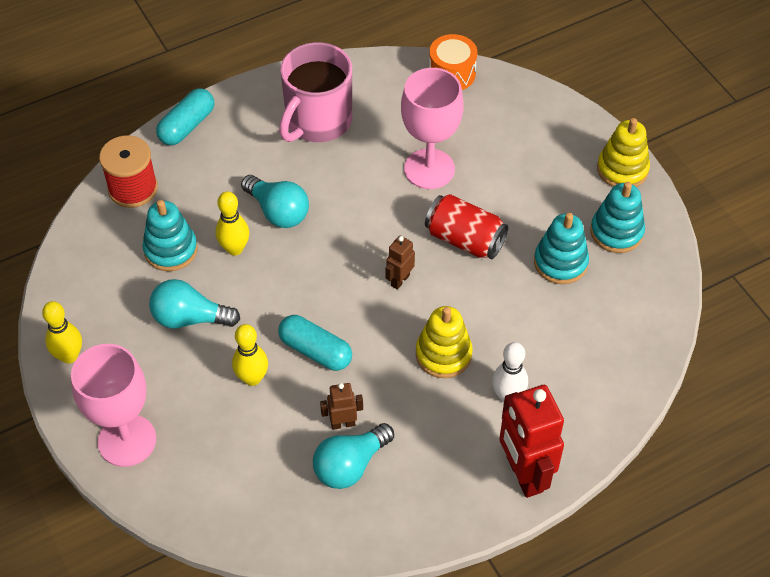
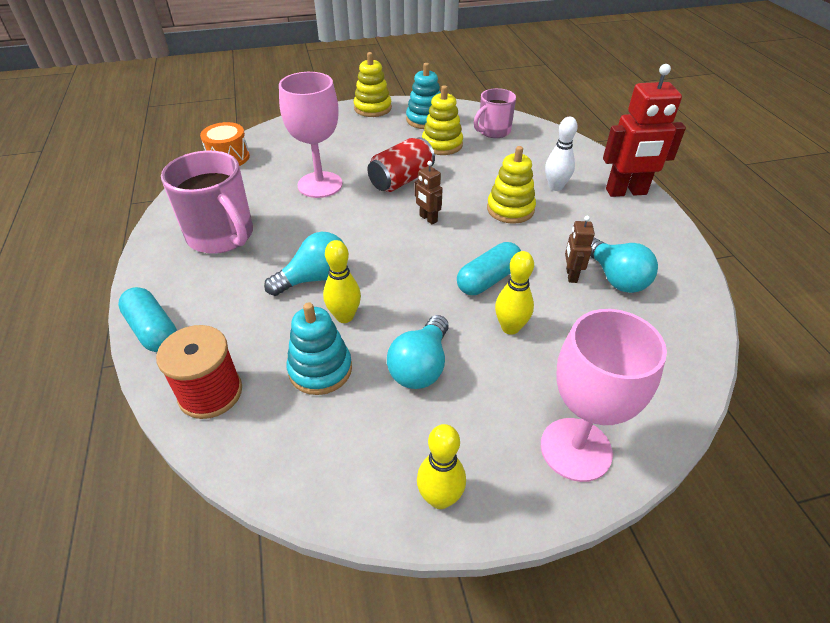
camera: 75 degrees left, 10 degrees down
turquoise stacking toy [534,213,589,284] -> yellow stacking toy [422,85,463,155]
none -> pink mug [474,88,516,138]

